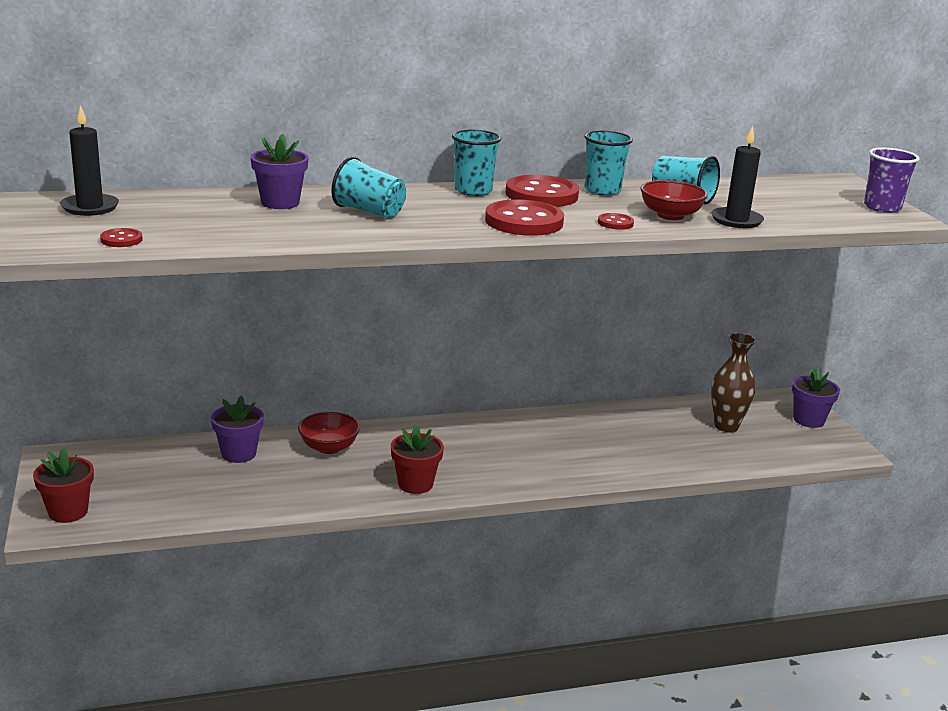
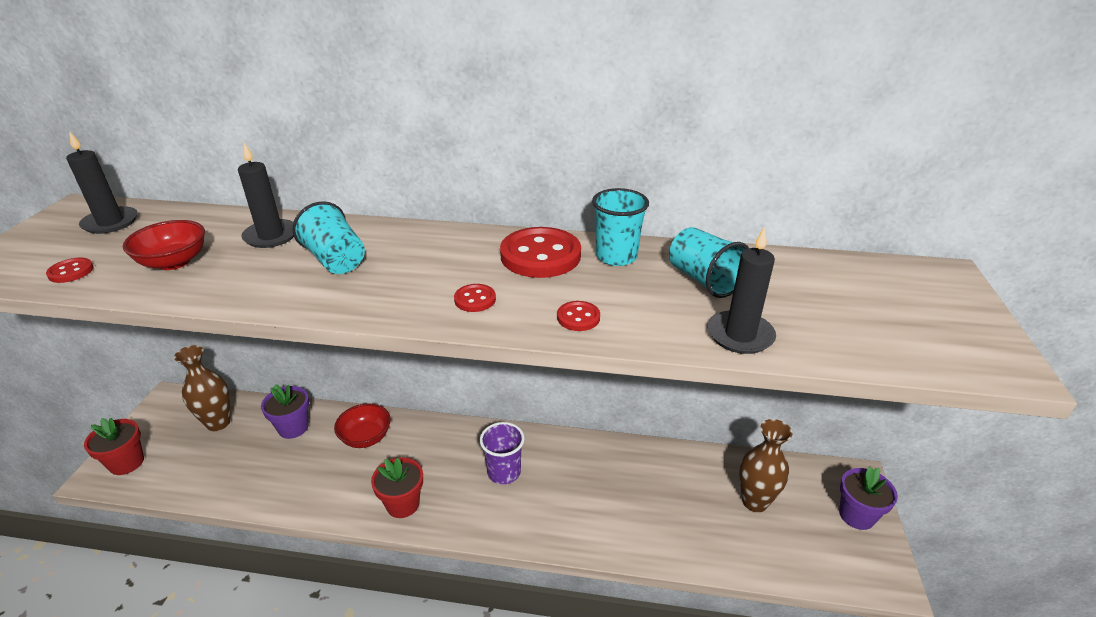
camera: 25 degrees right, 10 degrees up
purple flower pot [250,134,309,209] -> black candle [238,143,294,248]
turquoise cup [452,129,501,196] -> none
red button [485,199,564,236] -> red button [454,284,496,312], size x0.46
red bowl [640,180,708,220] -> red bowl moved to [123,220,205,270]
purple cup [864,148,920,213] -> purple cup moved to [480,422,525,484]
none -> brown vase [174,345,230,431]

